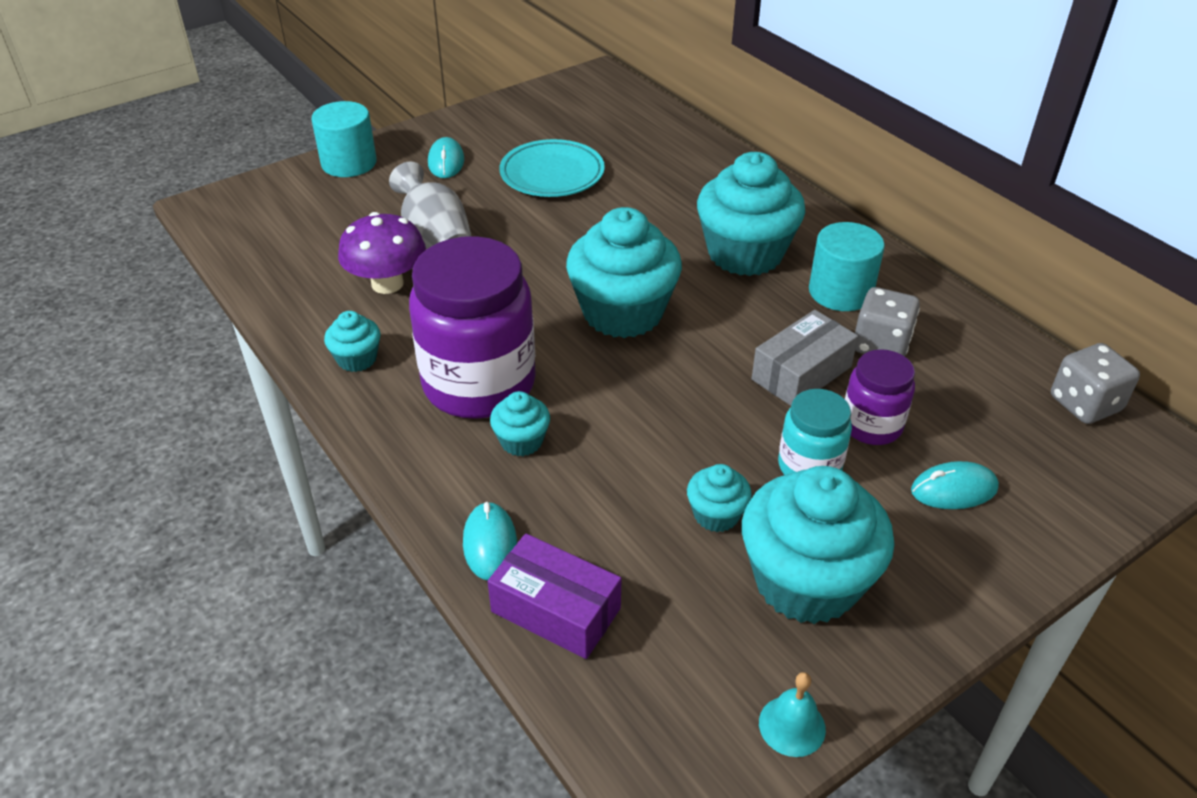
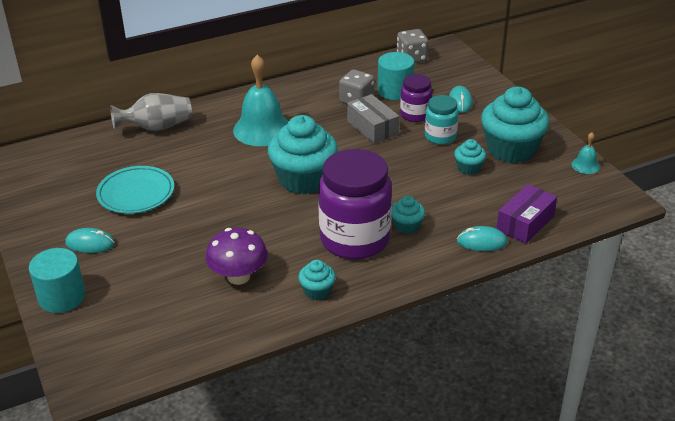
camera: 80 degrees left, 5 degrees down
grey vase [389,161,471,249] -> grey vase moved to [110,93,192,131]
turquoise cupcake [697,152,805,276] -> turquoise bell [233,55,289,146]
turquoise cylinder [809,222,885,311] -> turquoise cylinder moved to [378,52,414,100]

